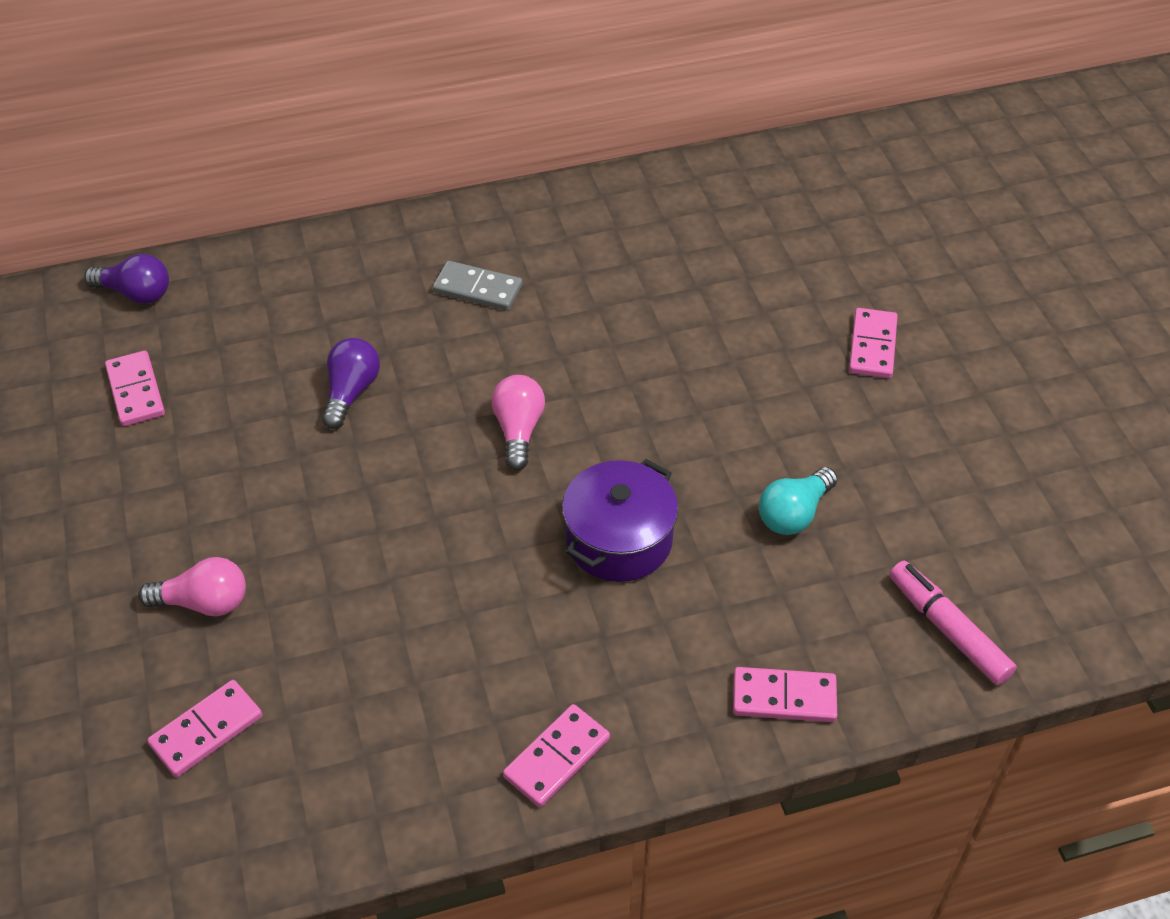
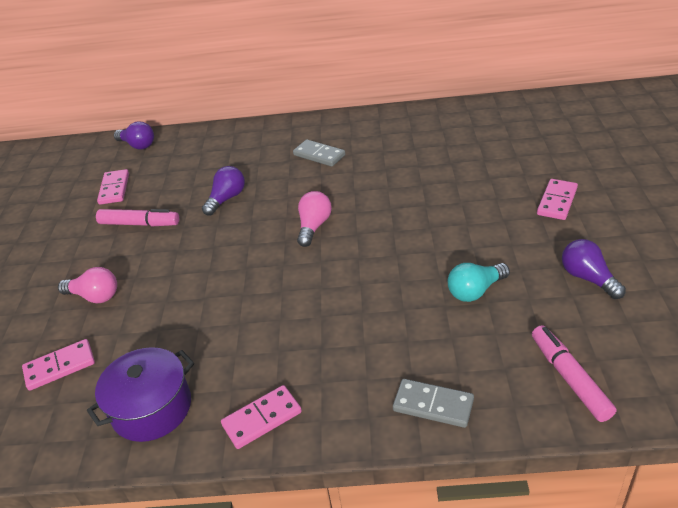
camera: 20 degrees right, 10 degrees down
purple pot [562,459,678,582] -> purple pot moved to [87,347,194,442]
pink domino [733,667,837,722] -> grey domino [393,379,474,428]
none -> pink marker [96,209,179,227]
none -> purple light bulb [562,239,626,299]

